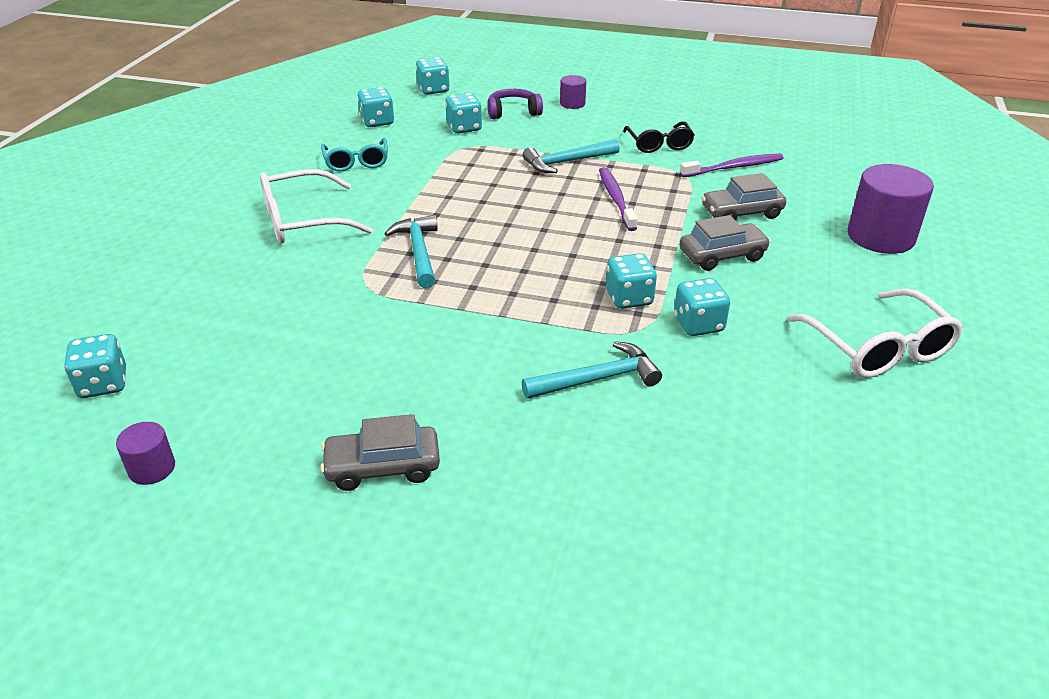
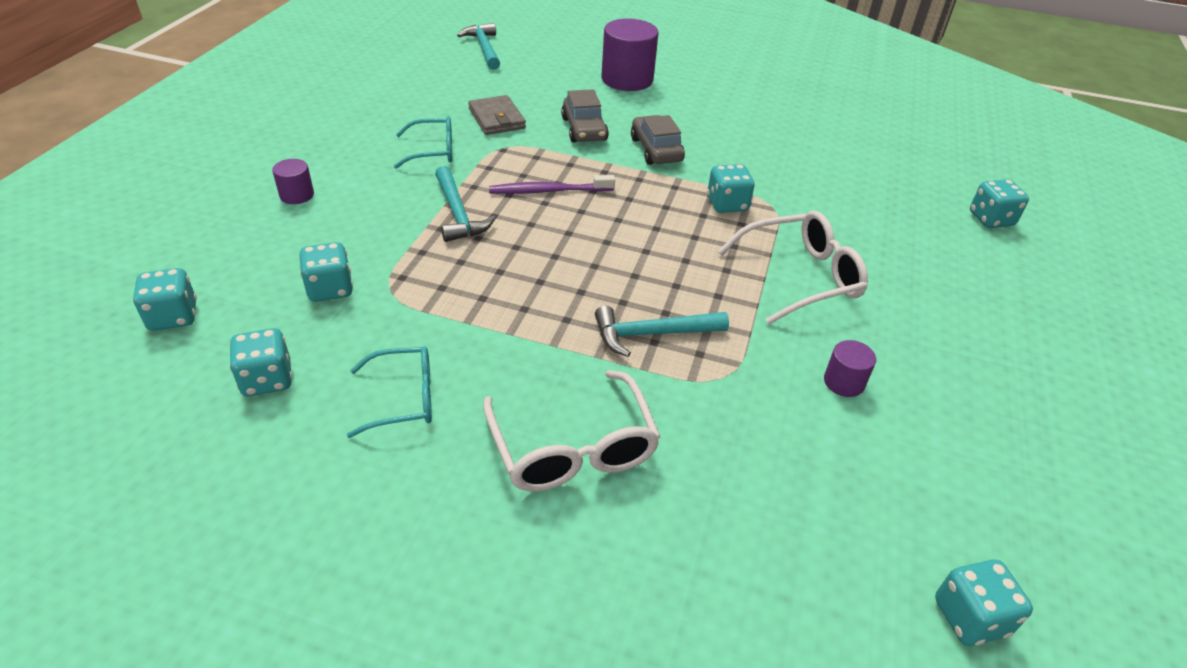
camera: 90 degrees left, 5 degrees up
purple cylinder [116,422,175,485] -> purple cylinder moved to [824,340,876,397]
grey car [320,414,440,491] -> none
purple headphones [488,89,543,119] -> none
turquoise hammer [522,341,662,399] -> turquoise hammer moved to [457,23,500,70]
black glasses [623,121,695,153] -> turquoise glasses [394,116,452,169]
turquoise dice [674,278,730,336] -> turquoise dice moved to [970,179,1029,228]
purple toothbrush [680,154,784,177] -> grey wallet [468,95,526,135]
white glasses [787,288,963,378] -> white glasses moved to [718,211,868,324]

